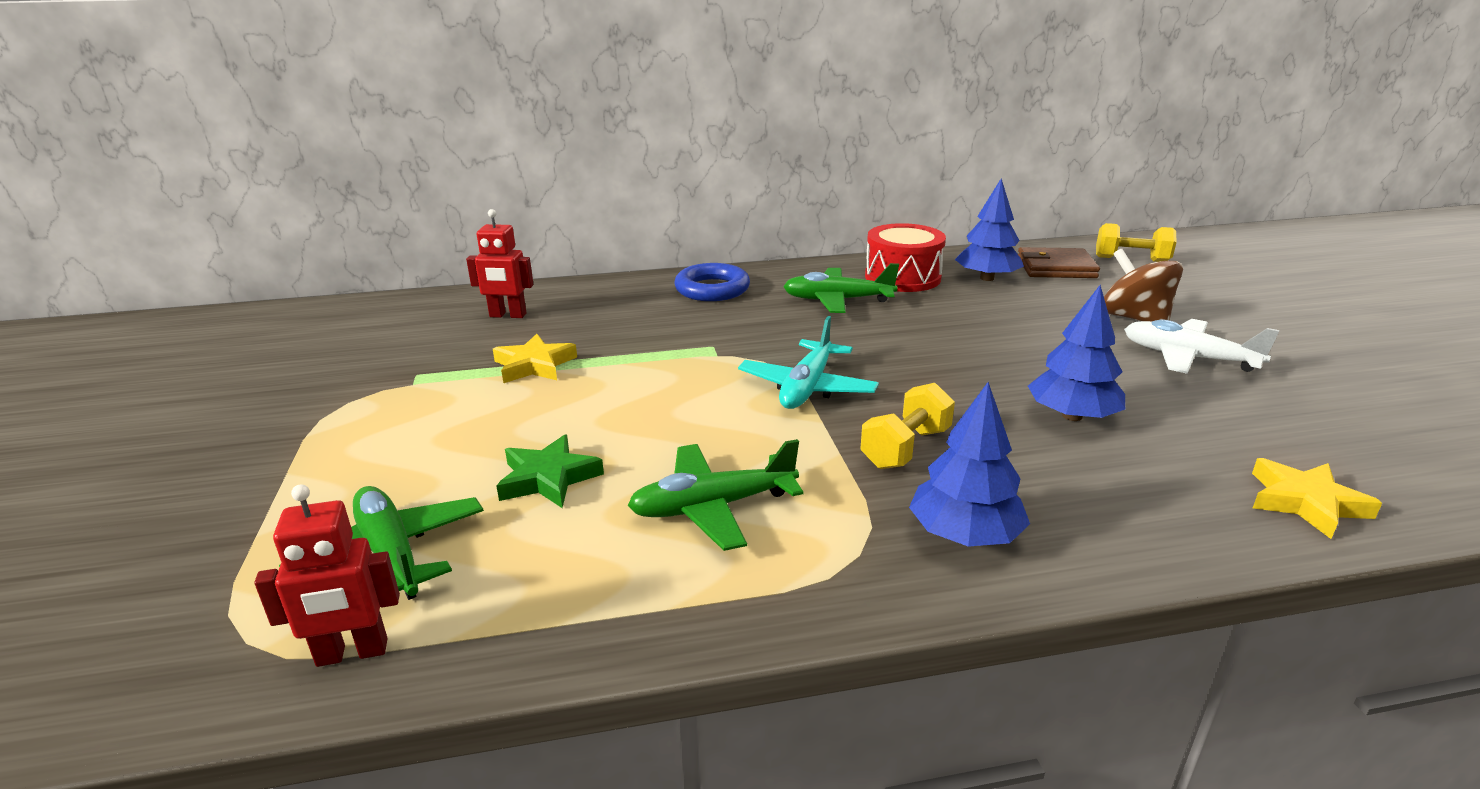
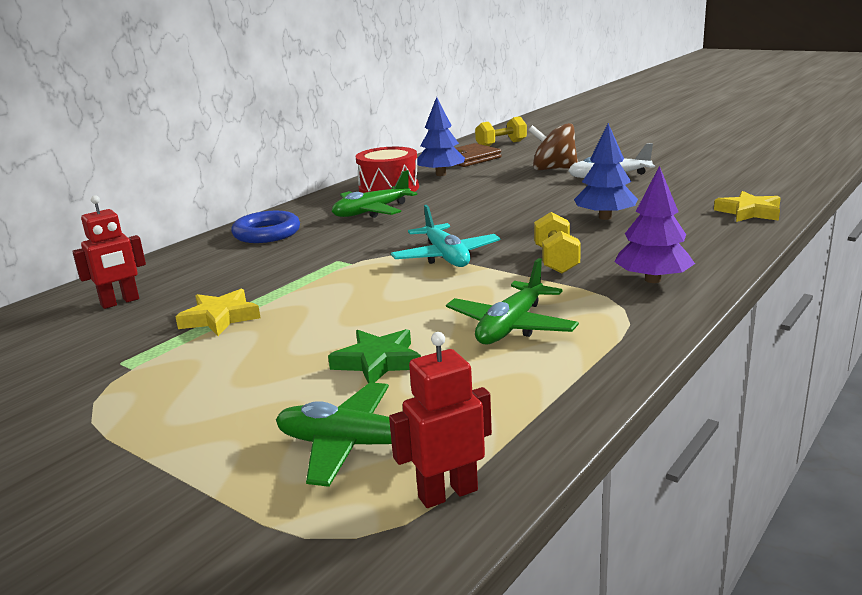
camera: 40 degrees left, 5 degrees down
red robot [254,484,400,667] -> red robot turned 150 degrees counterclockwise [389,332,492,508]
blue tree [909,382,1030,547] -> purple tree [614,166,695,283]

